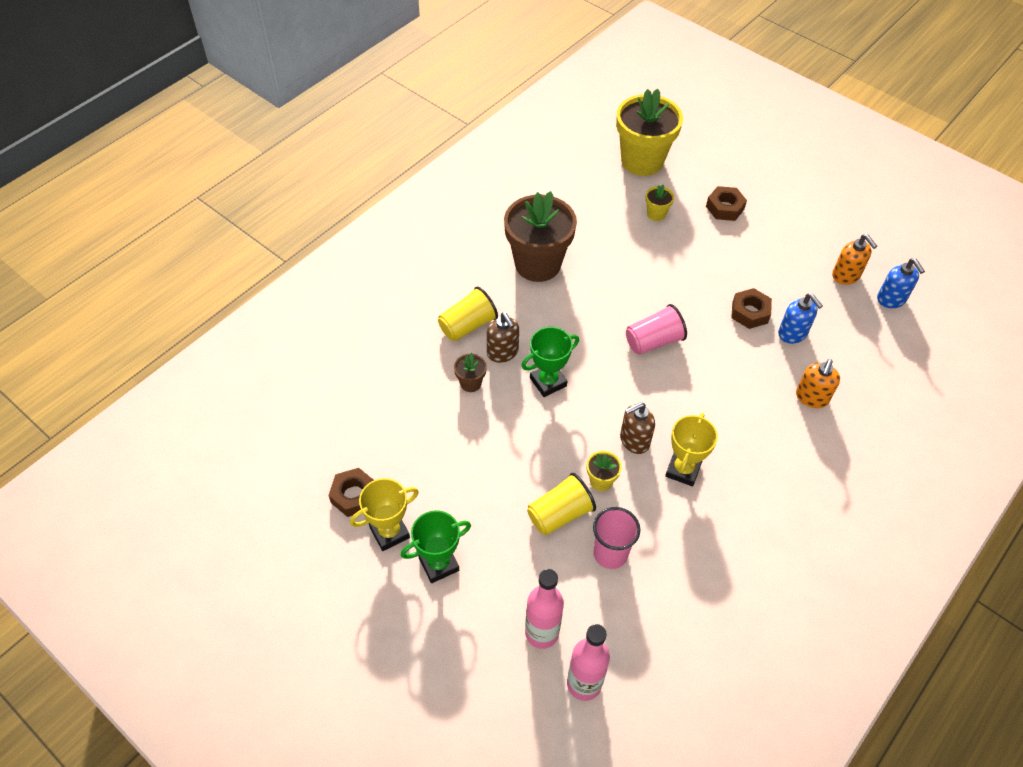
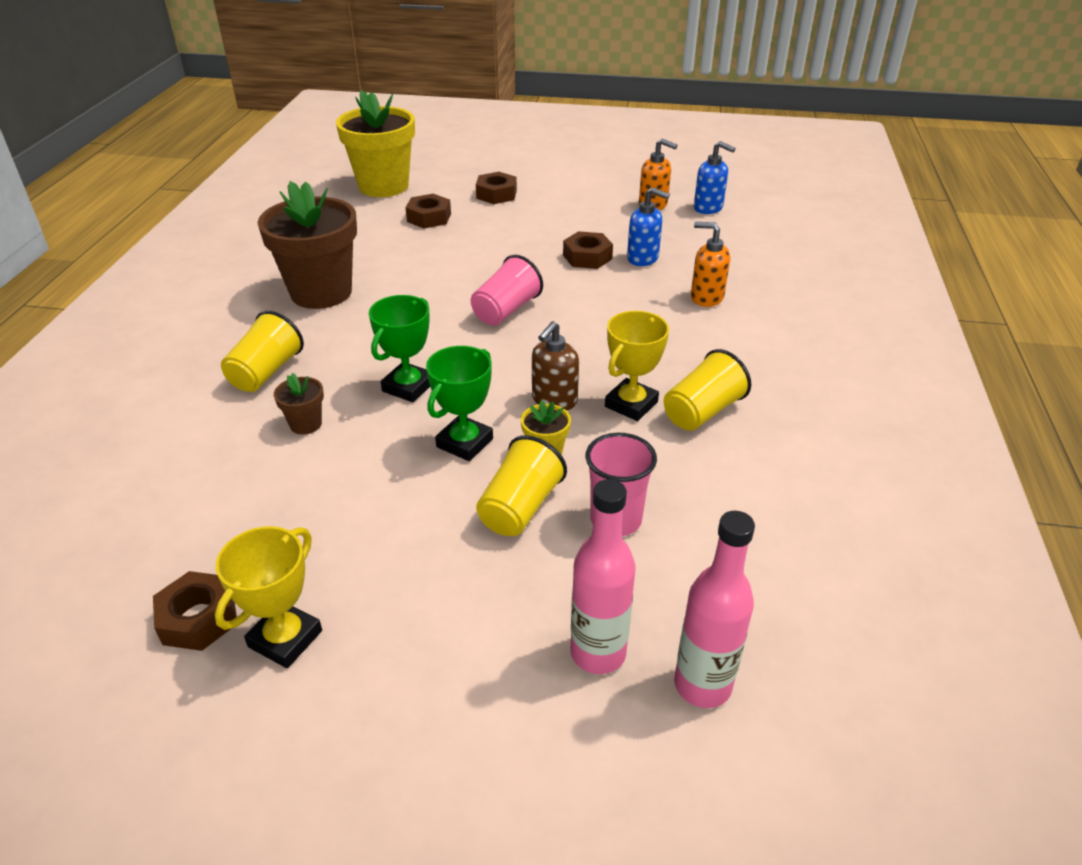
camera: 30 degrees left, 15 degrees down
green trophy [401,510,471,583] -> green trophy moved to [426,346,493,461]
brown soap dispenser [487,312,519,363] -> none
yellow flower pot [645,185,674,221] -> brown nut [405,194,451,228]
yellow trophy [665,413,718,487] -> yellow trophy turned 45 degrees clockwise [605,311,669,421]
orange soap dispenser [796,359,840,408] -> orange soap dispenser turned 120 degrees clockwise [691,222,730,307]
none -> yellow cup [664,349,751,431]

